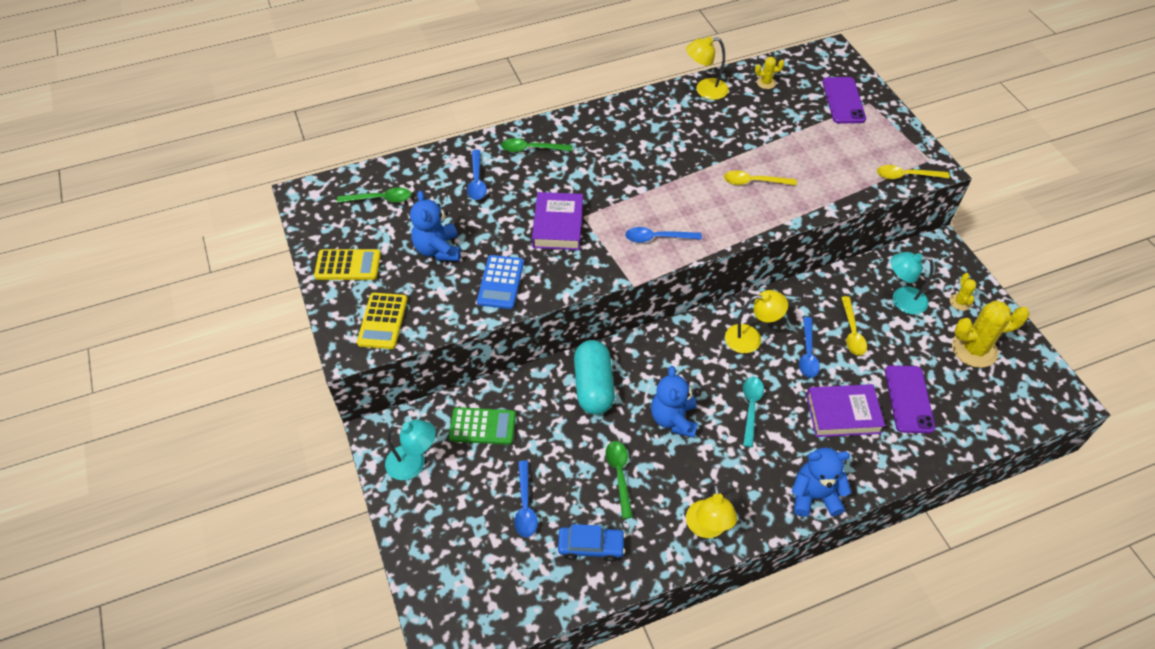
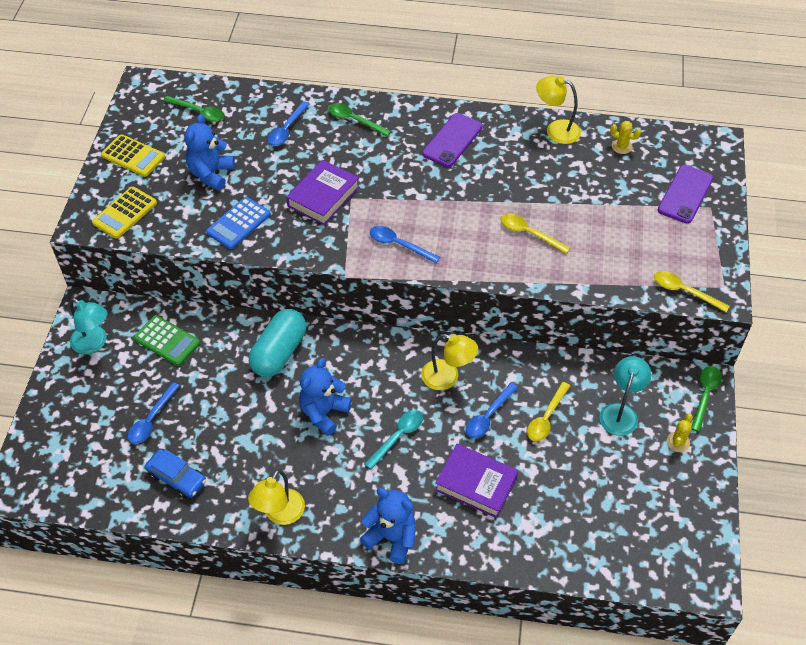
camera: 30 degrees right, 0 degrees up
green spoon [606,441,633,519] -> green spoon moved to [691,366,722,432]
purple phone [885,365,935,433] -> purple phone moved to [422,113,483,167]
turquoise lamp [891,252,934,314] -> turquoise lamp turned 75 degrees clockwise [599,356,651,436]
yellow cactus [952,301,1030,368] -> none

